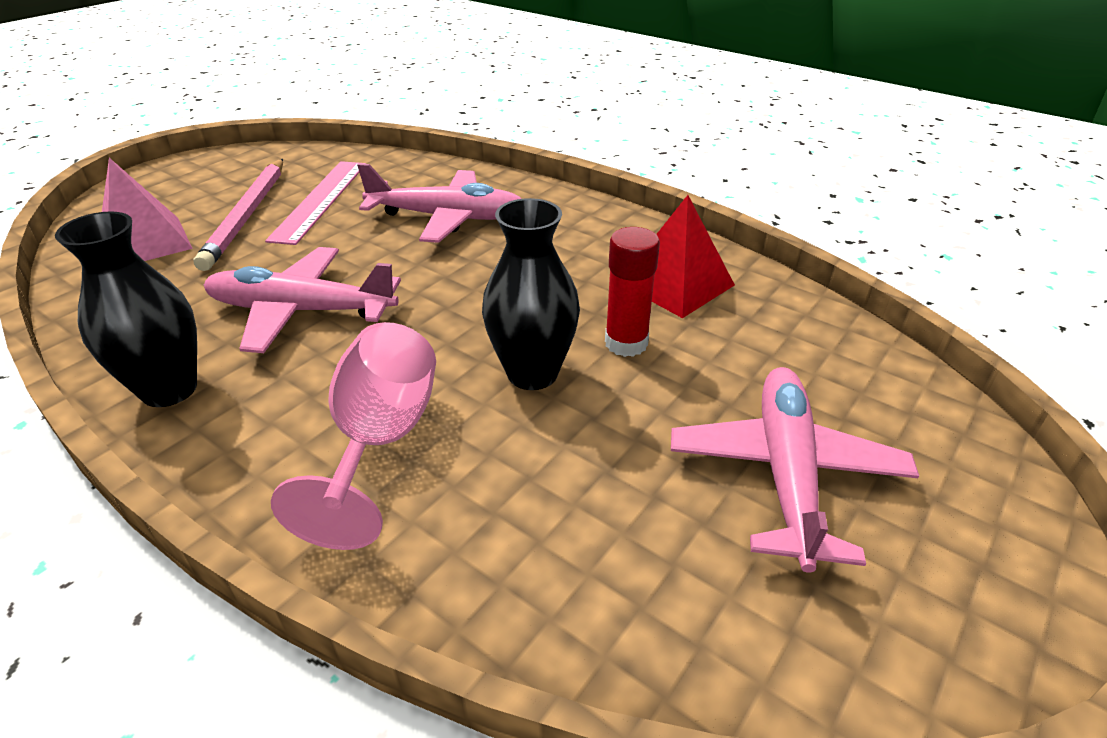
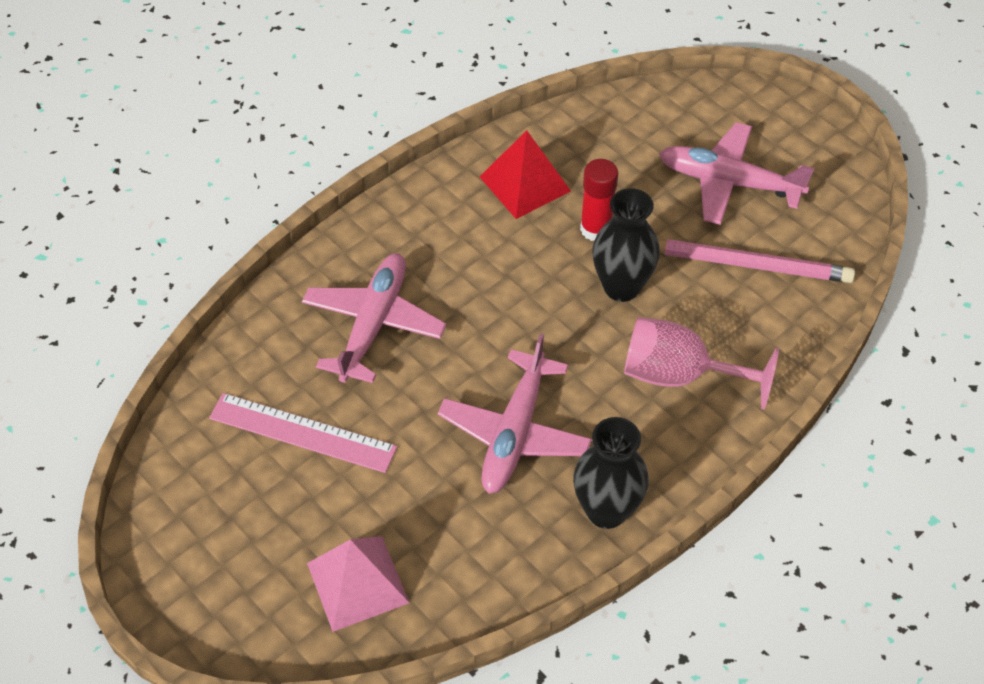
camera: 80 degrees left, 15 degrees up
pink pencil [193,159,283,271] -> pink pencil moved to [658,239,855,283]

